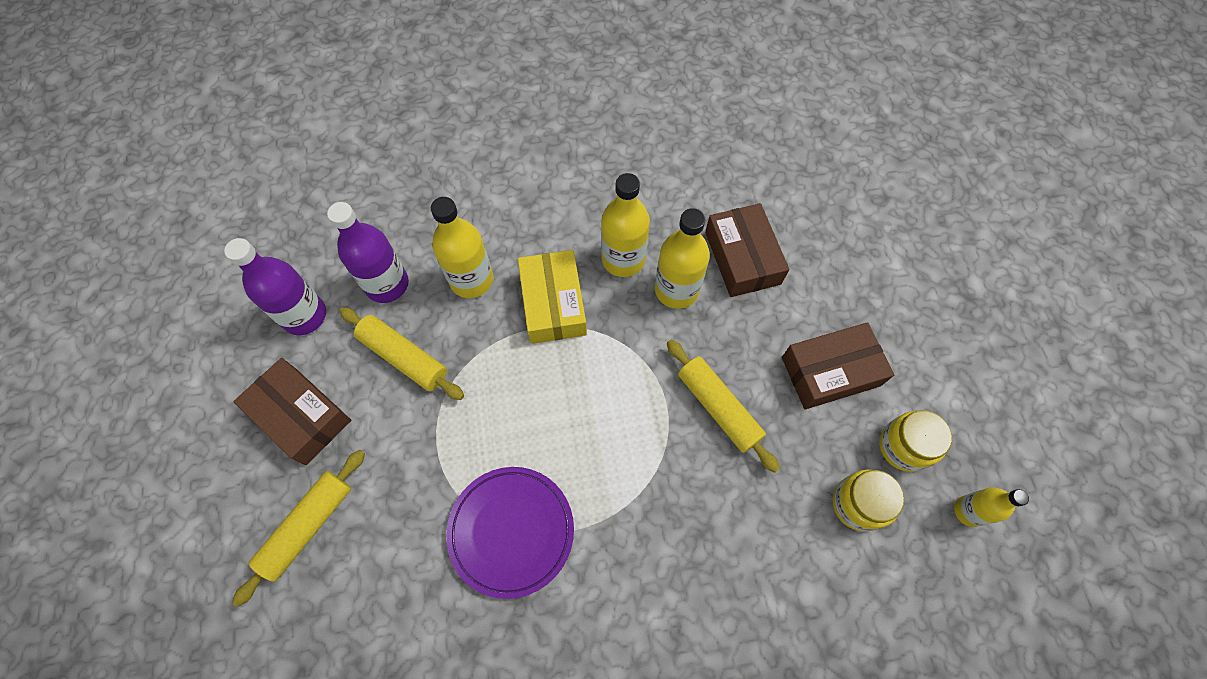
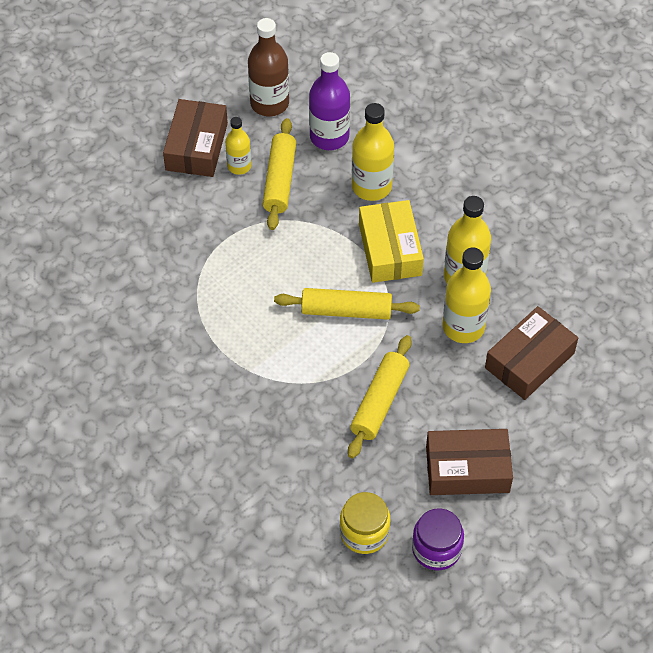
camera: 60 degrees right, 10 degrees down
purple bottle [224,238,326,335] -> brown bottle [248,18,289,116]
yellow rolling pin [232,450,365,607] -> yellow rolling pin moved to [274,288,420,320]
purple plate [446,467,574,599] -> none
yellow box [518,250,587,344] -> yellow box turned 60 degrees counterclockwise [359,200,424,283]
brown box [782,322,894,409] -> brown box turned 45 degrees counterclockwise [426,429,513,495]
yellow jar [879,410,952,472] -> purple jar [412,508,464,571]
yellow bottle [954,487,1029,527] -> yellow bottle moved to [225,117,251,175]

